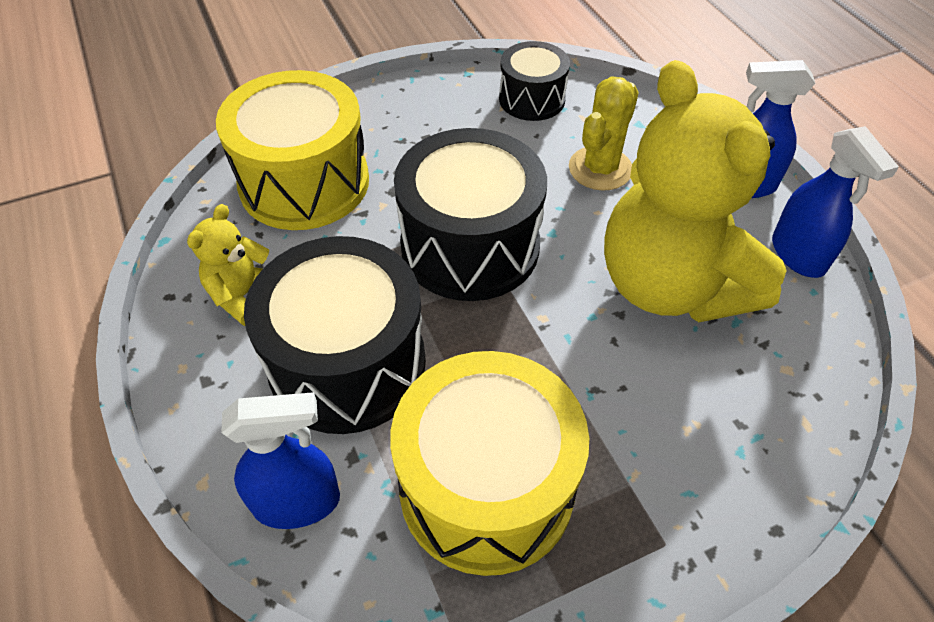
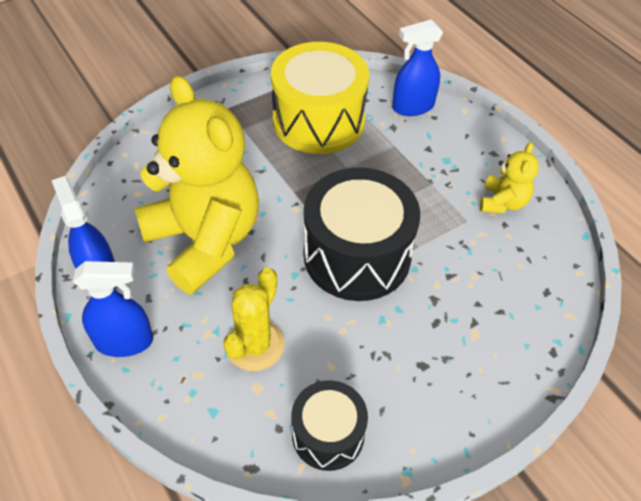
camera: 170 degrees right, 0 degrees up
yellow drum [216,70,369,230] -> none
black drum [244,236,426,434] -> none

